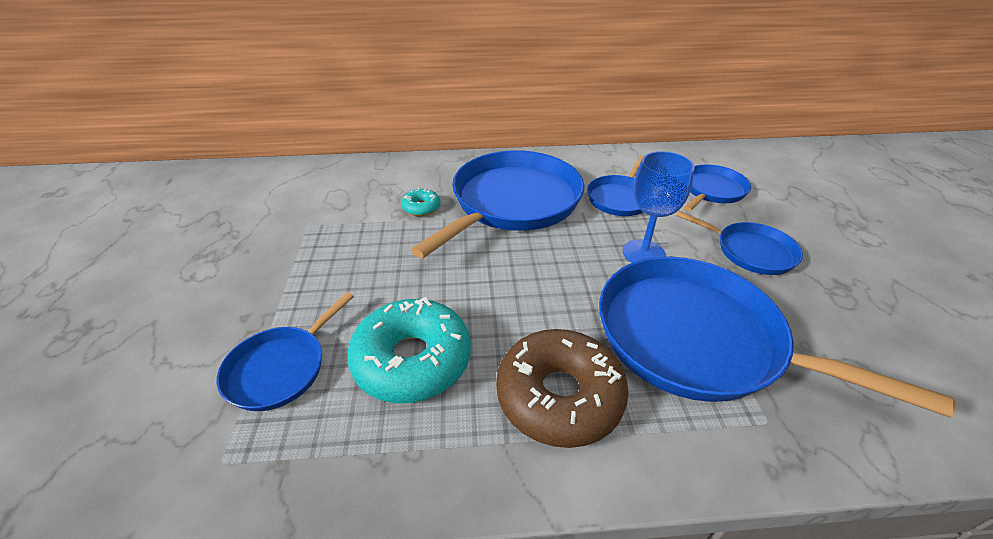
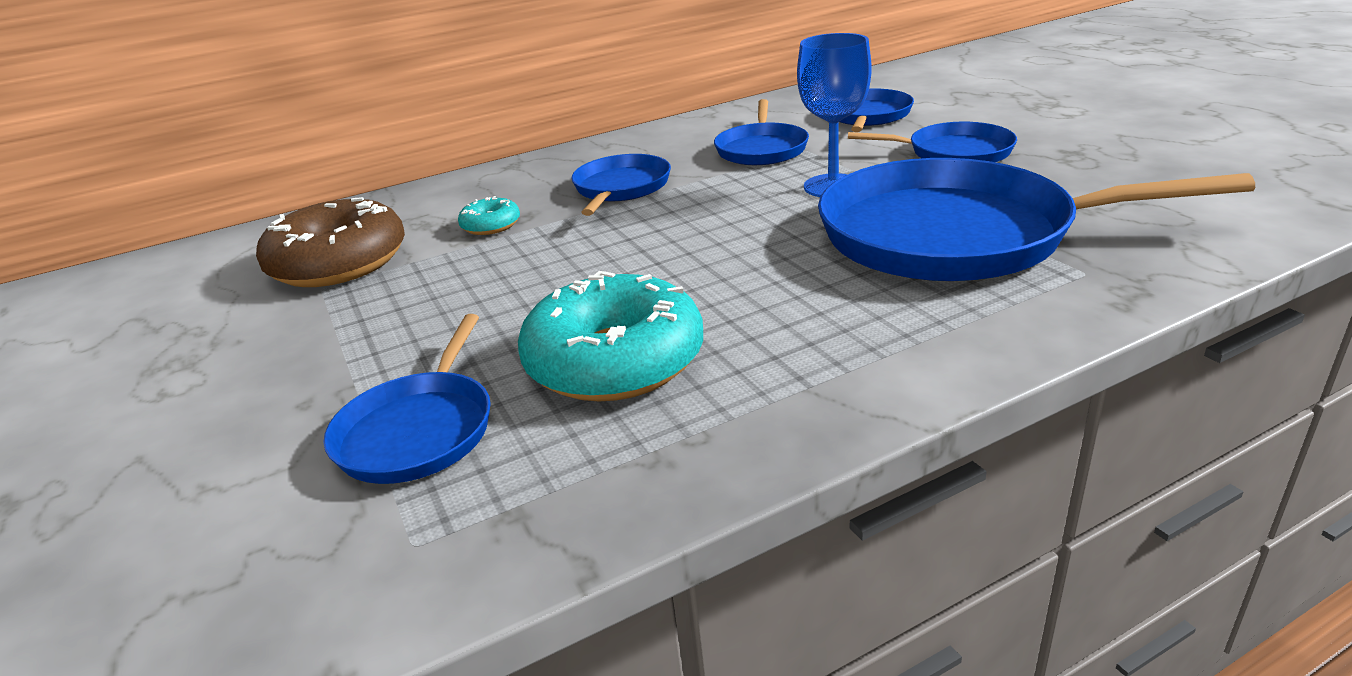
camera: 20 degrees left, 10 degrees down
blue pan [411,150,584,259] -> blue pan [571,154,671,216], size x0.51
brown donut [496,329,628,448] -> brown donut moved to [256,197,405,287]

